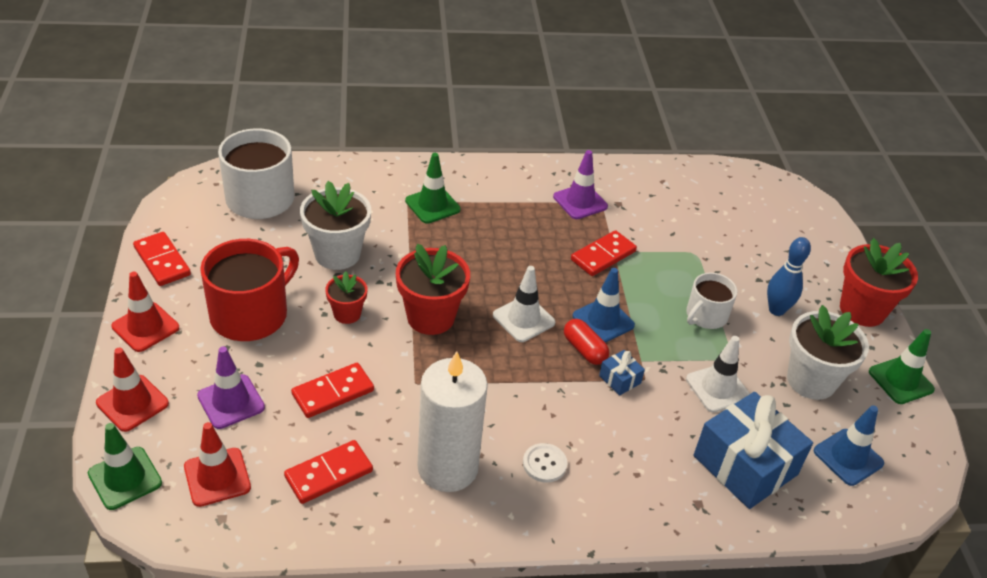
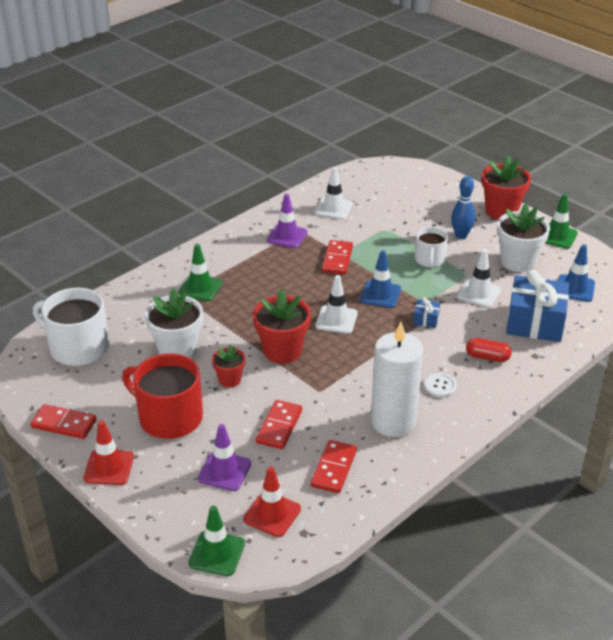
camera: 35 degrees left, 5 degrees down
red traffic cone [96,348,169,432] -> none
red mug [200,239,299,341] -> red mug turned 60 degrees counterclockwise [122,353,203,439]
red capsule [564,319,609,365] -> red capsule moved to [466,338,512,362]
none -> white traffic cone [315,167,353,220]

